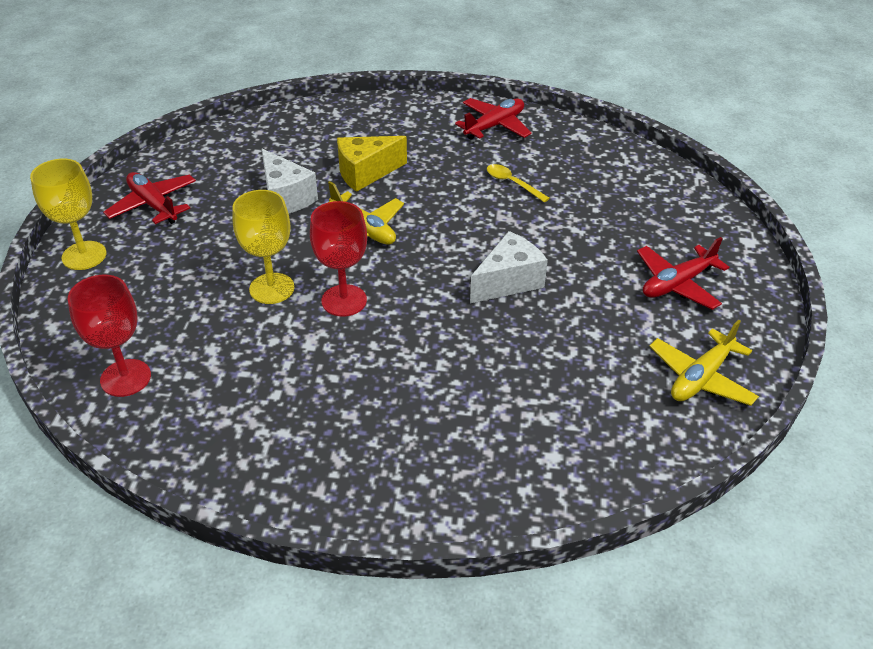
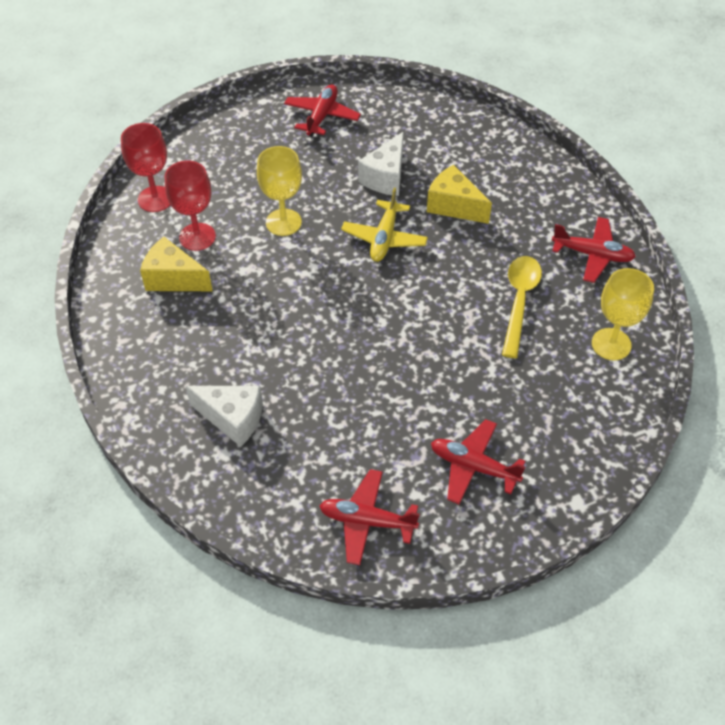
camera: 60 degrees right, 10 degrees up
yellow goblet [30,159,106,270] -> yellow goblet moved to [592,268,654,360]
red goblet [310,201,367,317] -> red goblet moved to [165,160,216,251]
white cheese [470,231,548,304] -> white cheese moved to [186,386,263,447]
yellow spoon [487,164,550,202] -> yellow spoon [502,256,542,358], size x1.70
yellow plane [649,319,759,406] -> red plane [319,469,420,565]
none -> yellow cheese [140,237,213,291]

